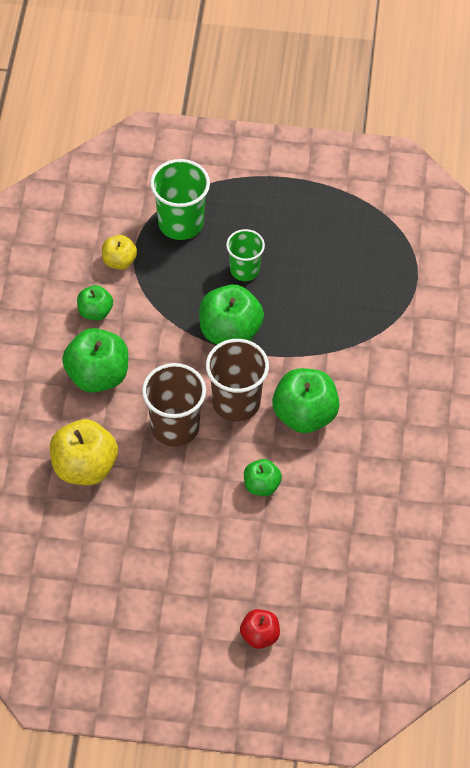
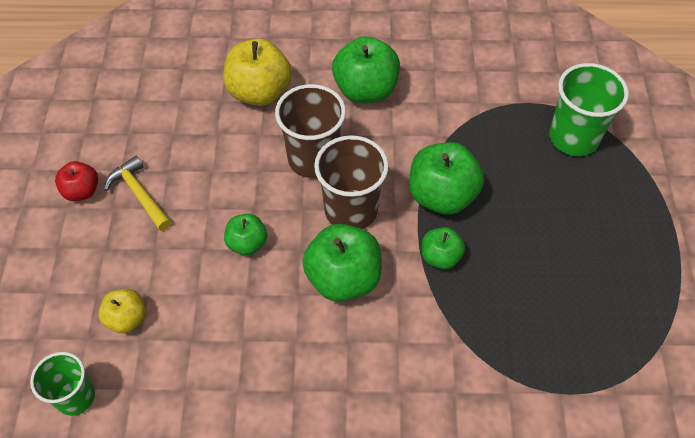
camera: 85 degrees right, 0 degrees up
green apple [77,285,113,320] -> green apple moved to [422,227,465,269]
yellow apple [102,235,137,270] -> yellow apple moved to [99,289,146,333]
green cup [226,229,265,281] -> green cup moved to [30,352,95,416]
red apple [240,609,280,649] -> red apple moved to [55,161,98,201]
none -> yellow hammer [104,156,171,231]

